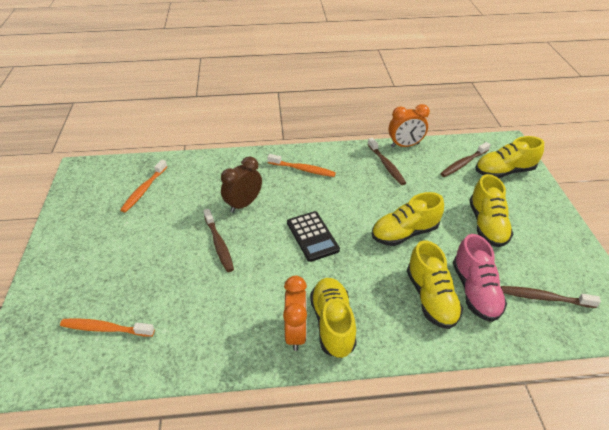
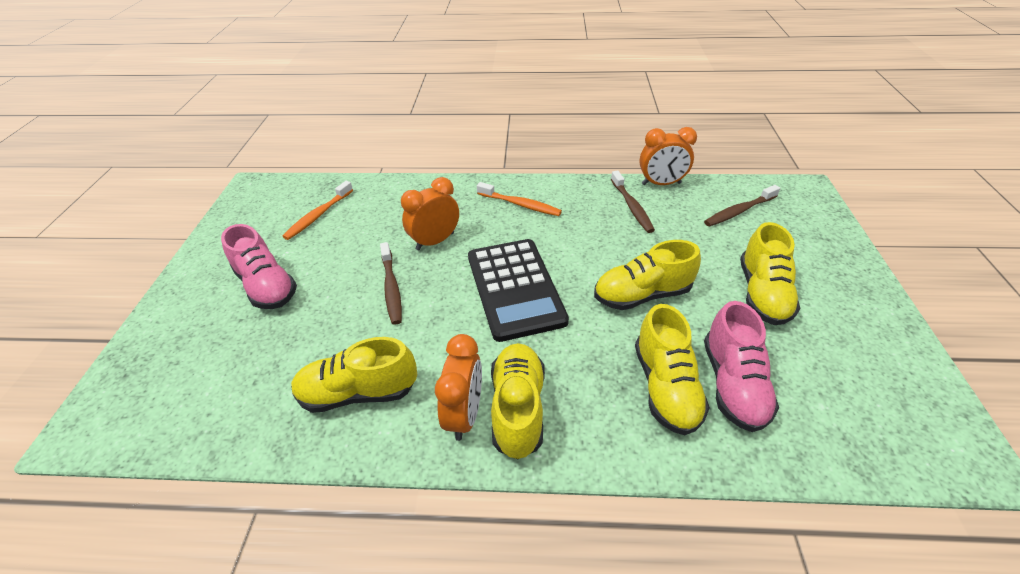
camera: 10 degrees right, 0 degrees up
orange toothbrush [60,318,155,337] -> none
brown clock [221,157,262,213] -> orange clock [401,177,459,250]
black calculator [287,211,340,262] -> black calculator [468,239,569,342], size x1.58
yellow shoe [476,136,544,178] -> yellow shoe moved to [291,337,417,413]
brown toothbrush [501,286,601,308] -> none
none -> pink shoe [221,224,297,309]

